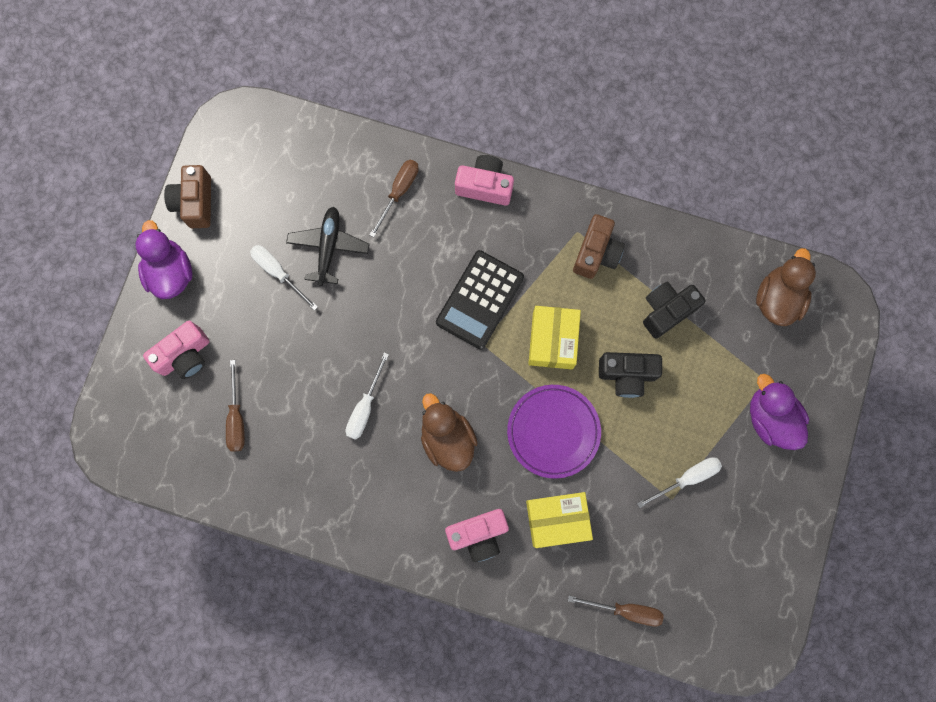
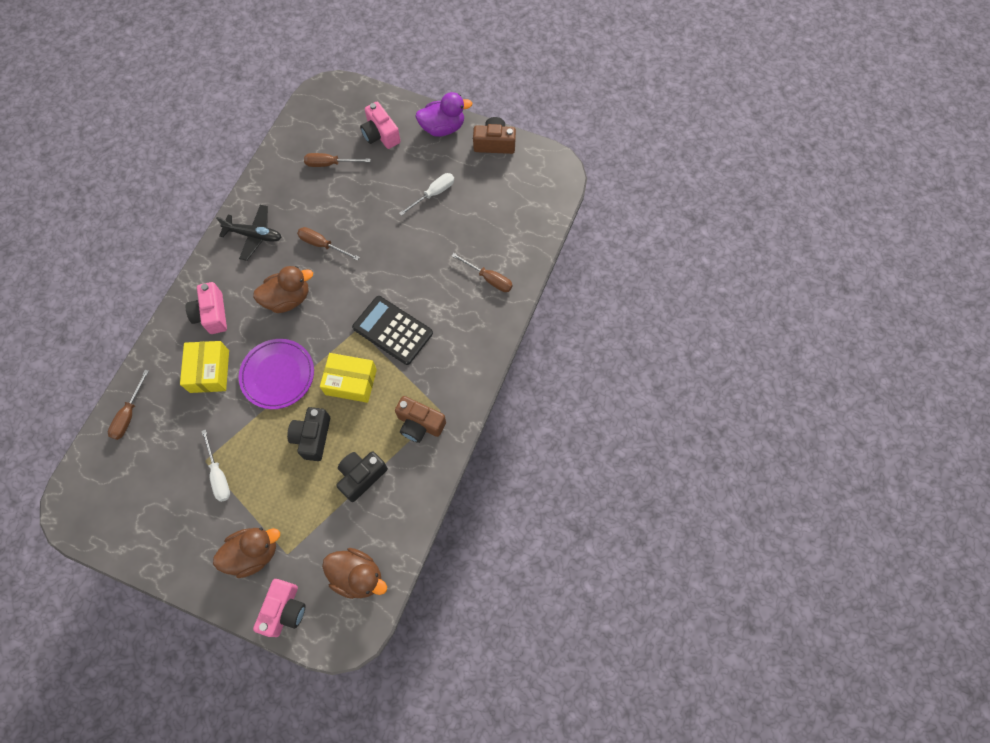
camera: 95 degrees right, 10 degrees down
black plane [286,207,369,286] -> black plane moved to [216,205,282,261]
white screwdriver [346,352,389,440] -> brown screwdriver [297,227,360,261]
pink camera [455,155,514,206] -> pink camera moved to [253,579,306,637]
black camera [643,282,706,339] -> black camera turned 105 degrees counterclockwise [336,451,388,502]
purple duck [750,374,809,450] -> brown duck [213,528,280,578]

